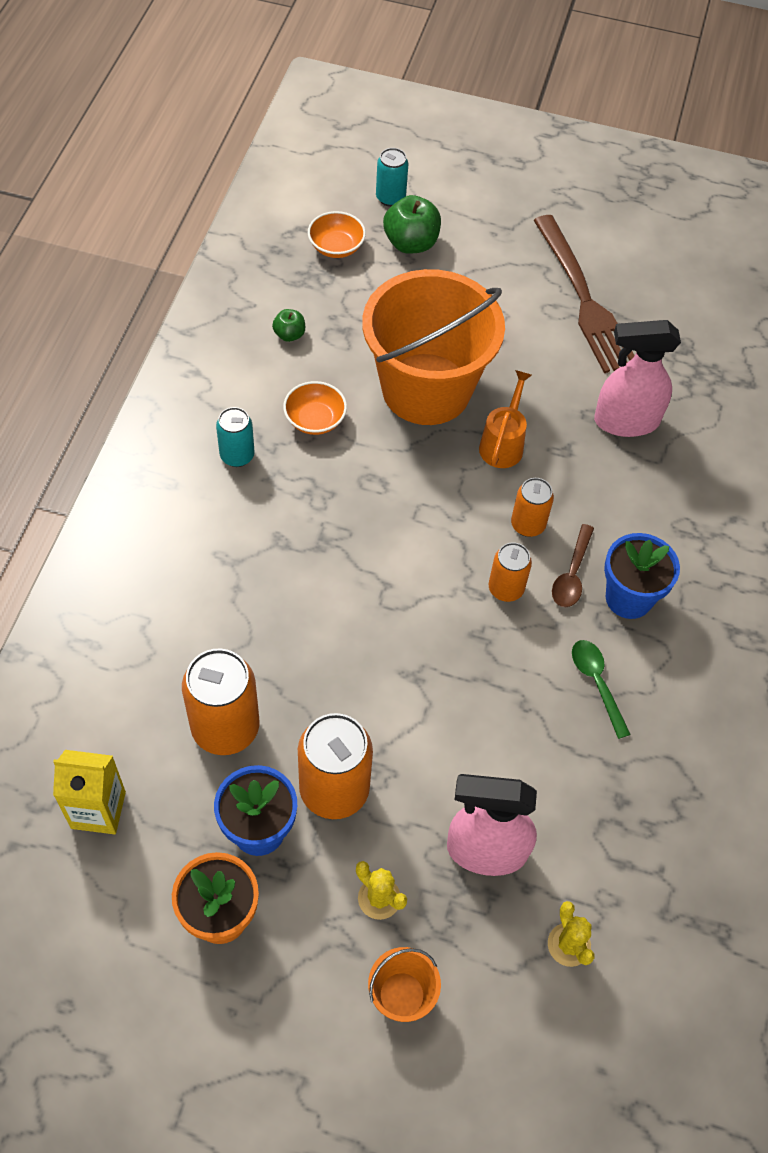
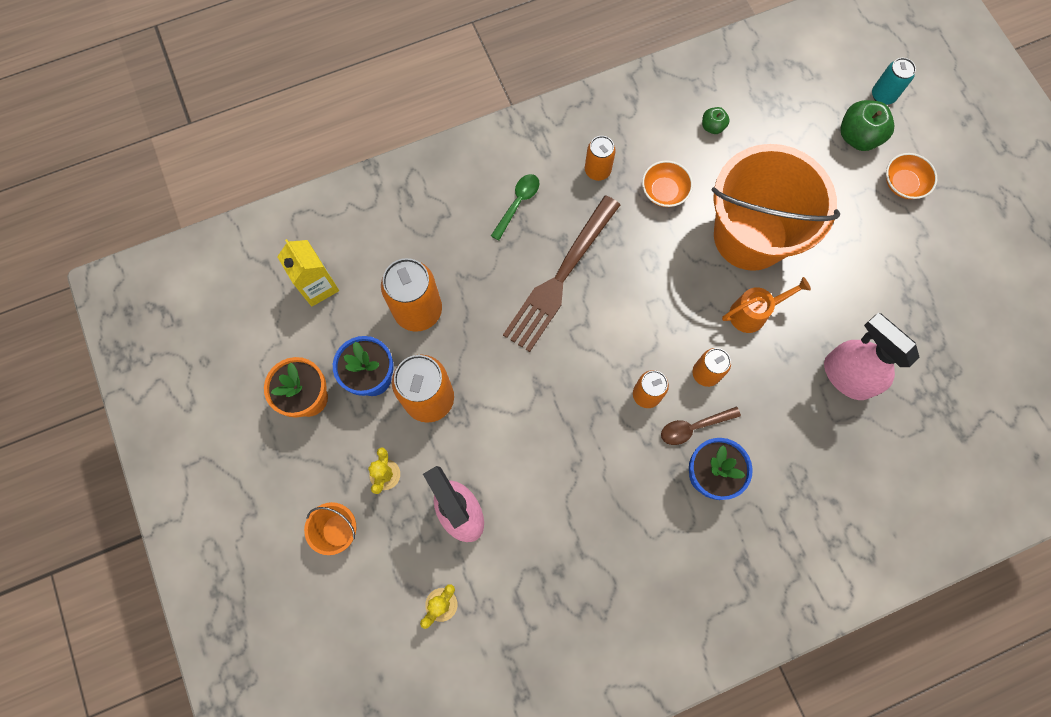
camera: 55 degrees right, 15 degrees up
turquoise can [216,407,254,467] -> orange can [585,136,616,181]
orange bowl [308,211,366,258] -> orange bowl moved to [886,153,937,199]
brown fork [533,215,635,373] -> brown fork moved to [503,196,620,352]
green spoon [572,640,631,739] -> green spoon moved to [491,174,539,241]

